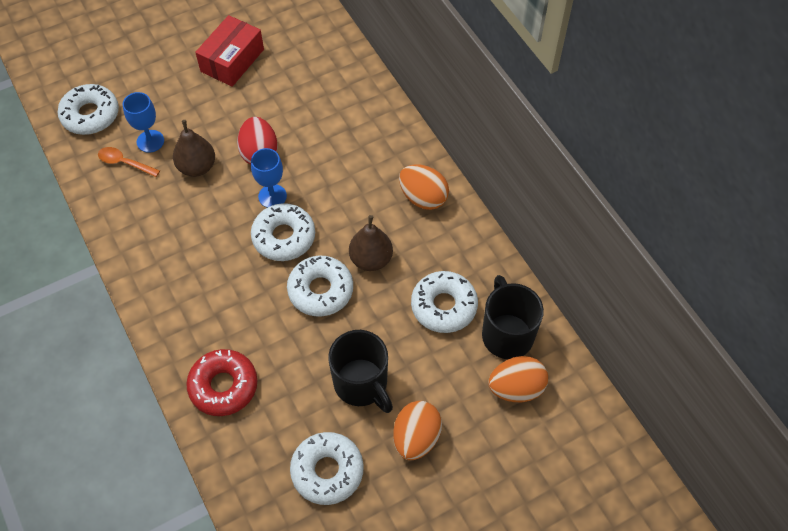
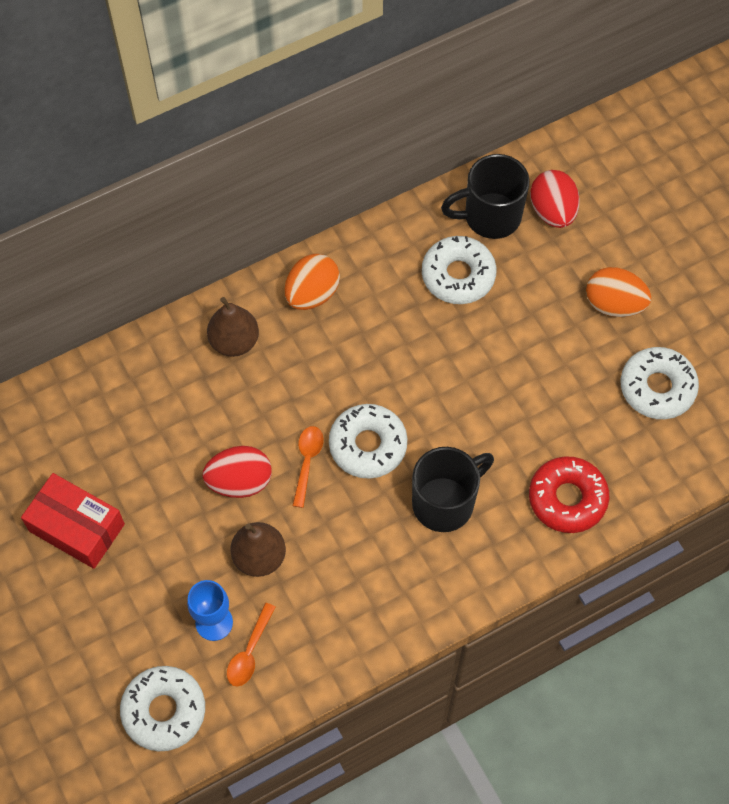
camera: 90 degrees left, 5 degrees up
blue goblet [251,148,287,208] -> orange spoon [292,426,324,508]
white donut [287,256,353,316] -> none
black mug [328,330,393,413] -> black mug moved to [412,447,494,532]
brown pear [349,215,393,271] -> brown pear moved to [207,297,259,357]
orange egg [488,356,548,402] -> red egg [530,170,580,228]

